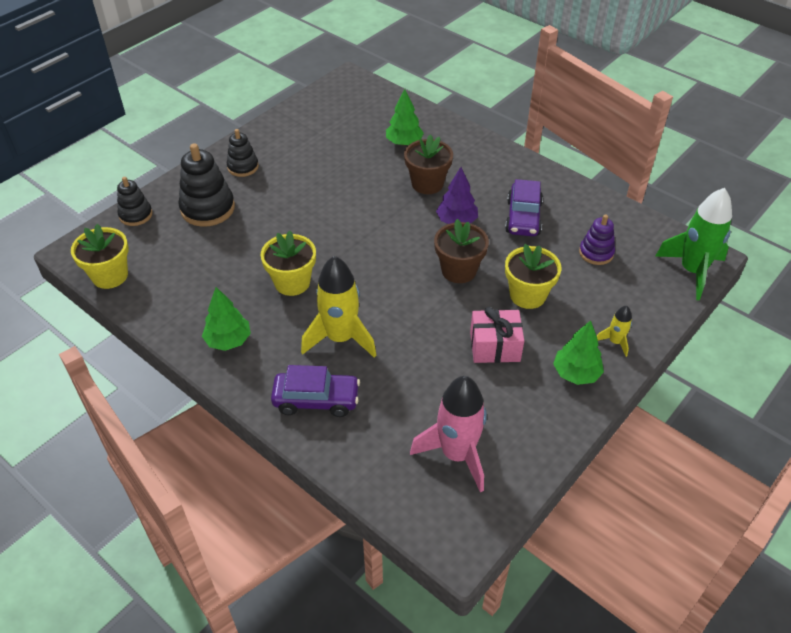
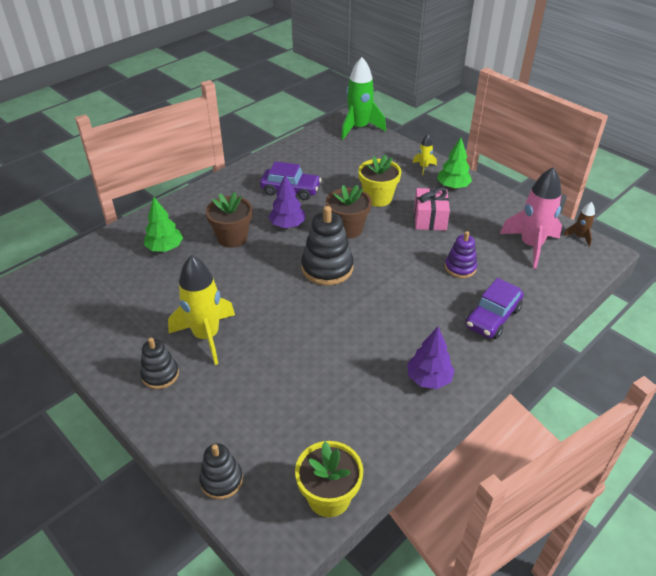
camera: 85 degrees left, 5 degrees down
black stacking toy [178,143,235,227] -> black stacking toy moved to [301,206,353,285]
green tree [202,287,251,351] -> purple tree [407,327,455,389]
yellow flower pot [261,231,316,296] -> none
purple car [271,365,360,417] -> purple car turned 150 degrees counterclockwise [465,278,524,339]
yellow rocket [301,256,377,358] -> yellow rocket moved to [168,255,235,365]
purple stacking toy [579,215,615,265] -> purple stacking toy moved to [445,231,477,278]
none -> brown rocket [563,202,595,247]

